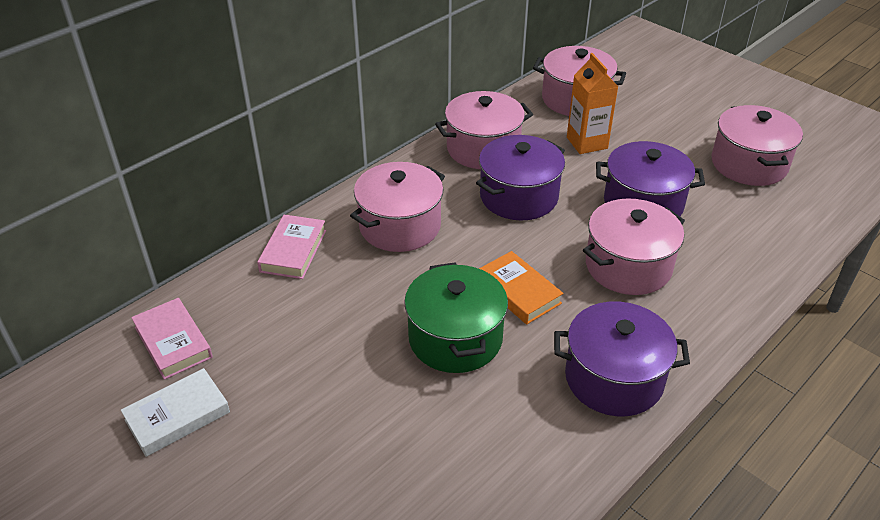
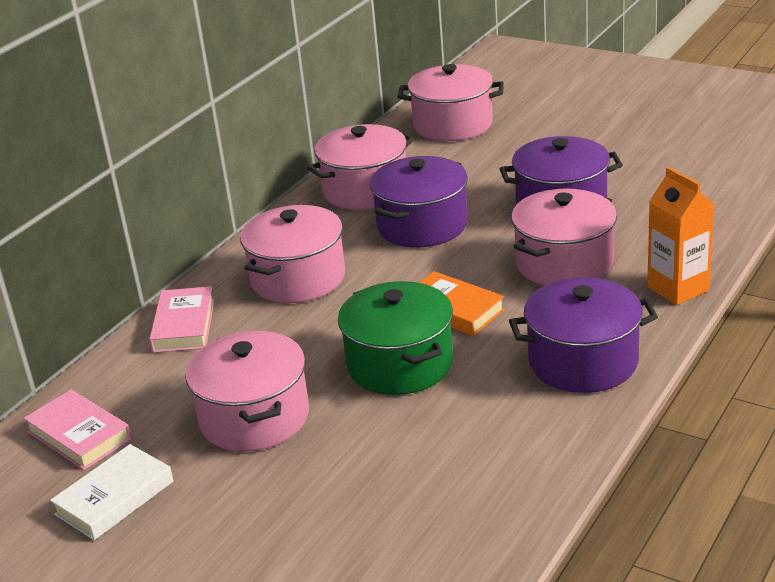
camera: 10 degrees left, 10 degrees down
orange carton [567,53,618,154] -> orange carton moved to [647,167,715,305]
pink pot [712,105,803,186] -> pink pot moved to [185,331,309,452]

